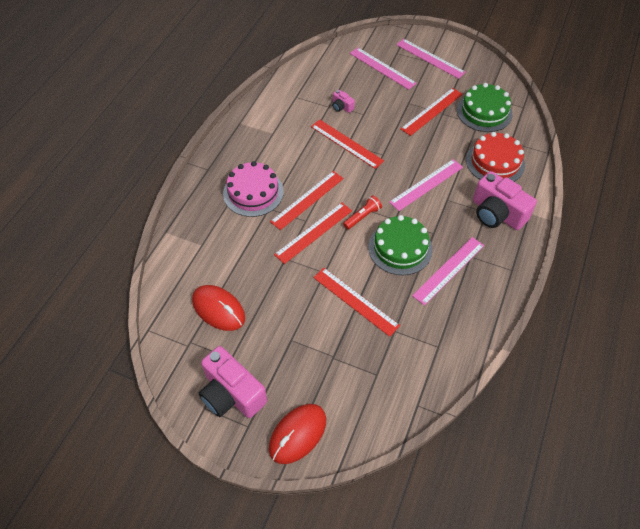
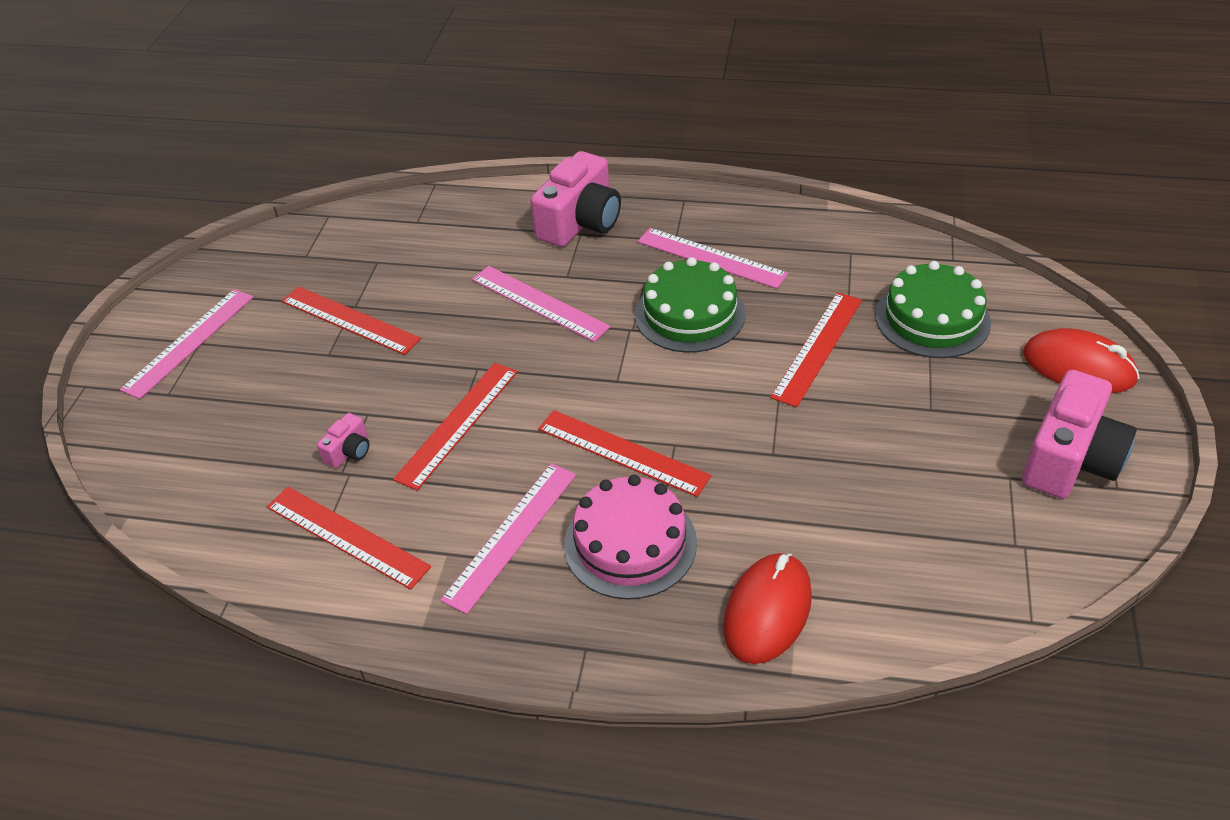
camera: 100 degrees left, 10 degrees down
red mouse [192,285,245,331] -> red mouse moved to [723,553,812,664]
red ruler [274,203,352,264] -> red ruler moved to [267,487,431,590]
red flashlight [343,195,382,229] -> none
pink ruler [350,48,417,90] -> pink ruler moved to [440,463,576,614]
green cake [457,83,513,132] -> green cake moved to [875,261,991,358]
red cake [466,132,525,182] -> none

